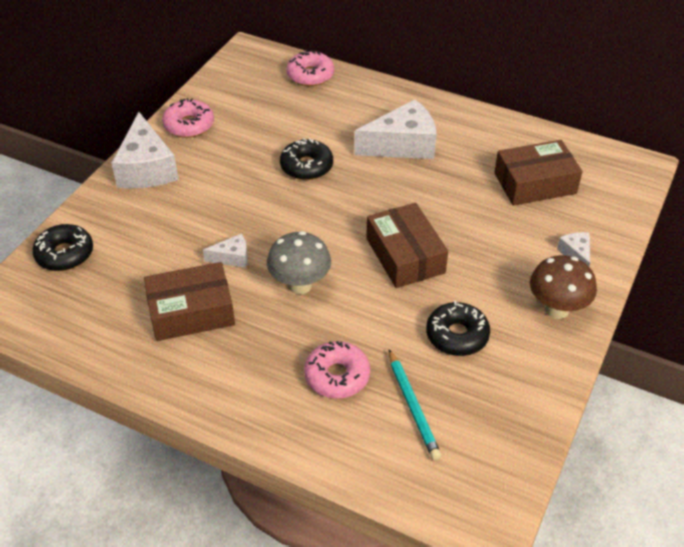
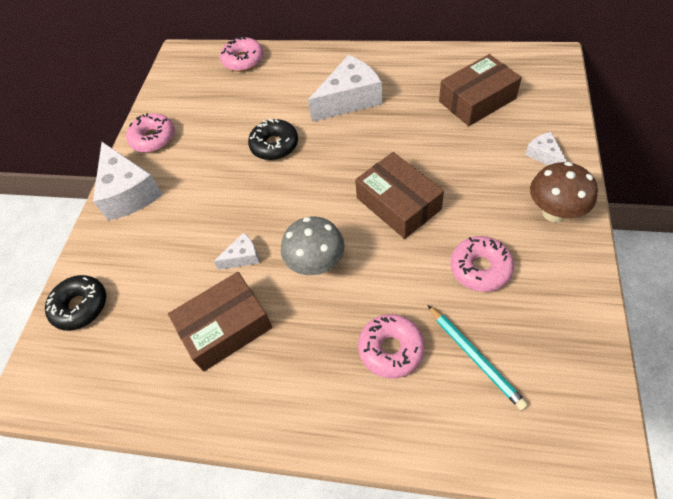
camera: 10 degrees left, 10 degrees up
black donut [426,301,490,356] -> pink donut [450,236,514,292]

